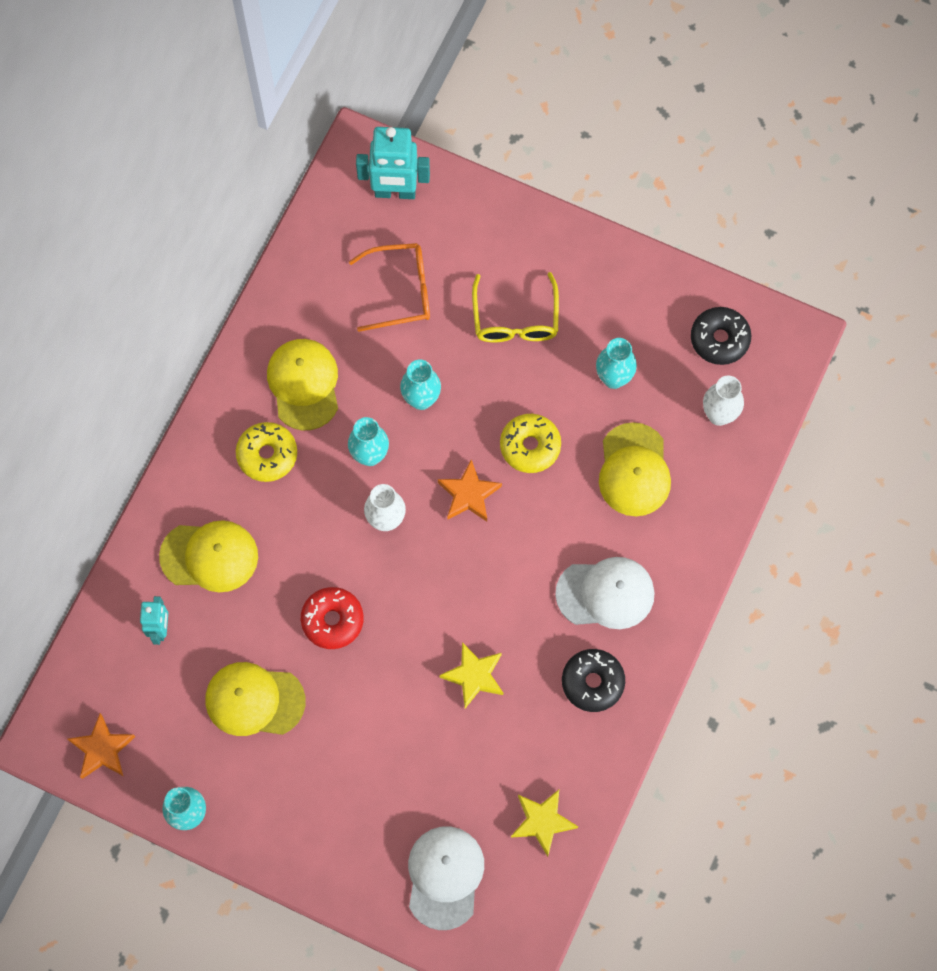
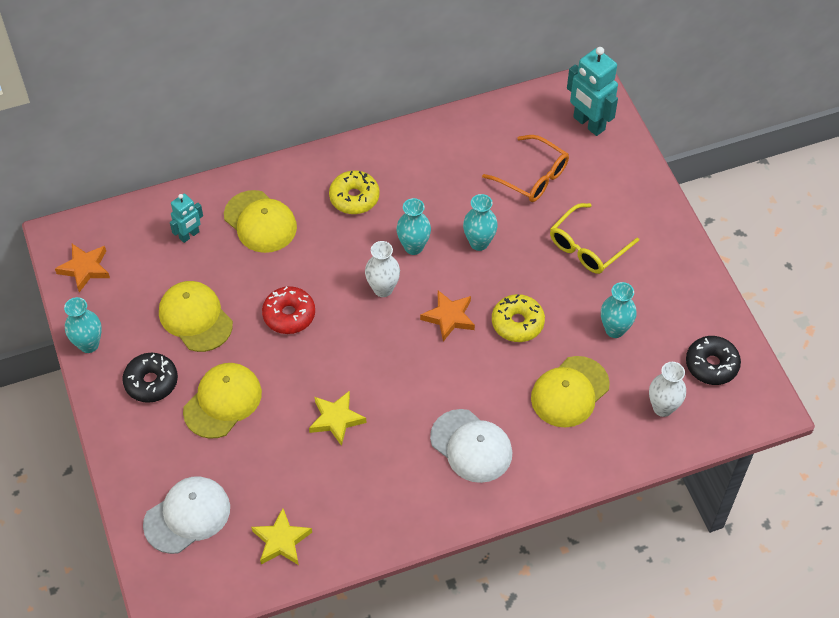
camera: 45 degrees right, 15 degrees down
yellow cap [267,339,338,430] -> yellow cap moved to [183,363,262,439]
black donut [562,649,625,712] -> black donut moved to [122,353,178,403]

